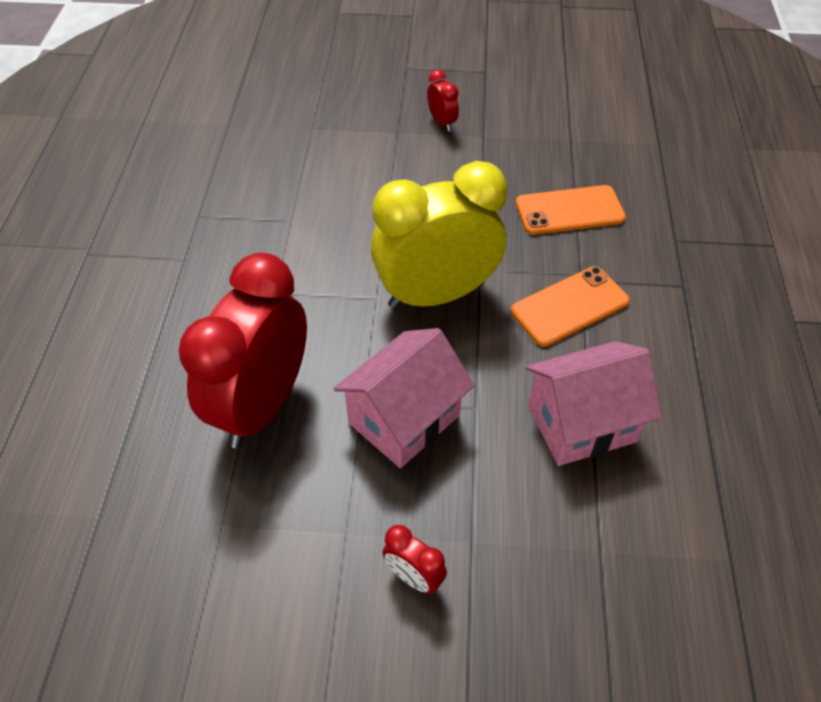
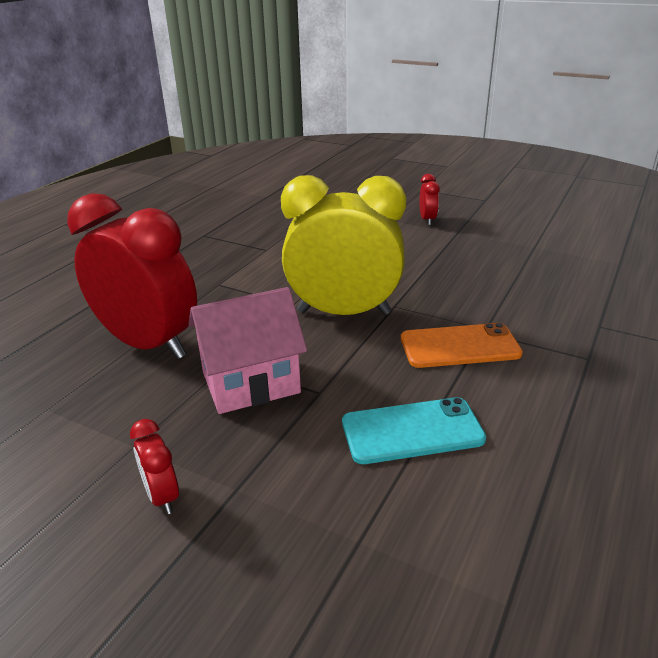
camera: 25 degrees right, 20 degrees down
red clock [179,253,307,448] -> red clock turned 75 degrees clockwise [67,193,197,359]
orange phone [516,185,626,235] -> none
pink house [526,341,662,466] -> turquoise phone [342,397,486,464]

